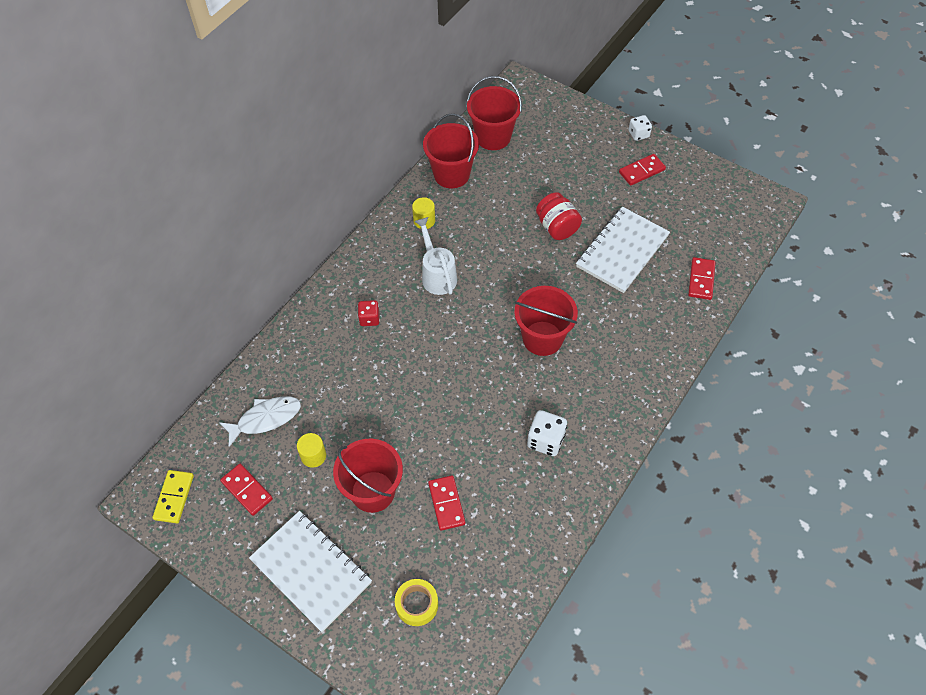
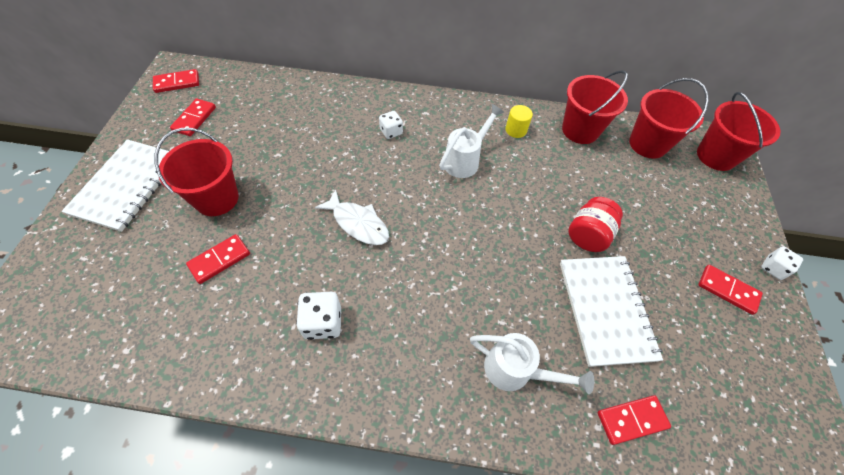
camera: 60 degrees right, 0 degrees up
yellow domino [152,470,194,523] -> red domino [153,69,199,93]
white fish [219,397,301,447] -> white fish moved to [315,189,389,245]
yellow cylinder [297,433,326,468] -> none
red dice [358,300,380,326] -> white dice [379,111,403,139]
yellow tape [395,579,438,626] -> none
red bucket [514,286,578,356] -> red bucket moved to [697,92,780,171]
white notebook [576,207,670,293] -> white notebook turned 75 degrees clockwise [560,256,663,367]
none -> white watering can [470,333,594,394]

